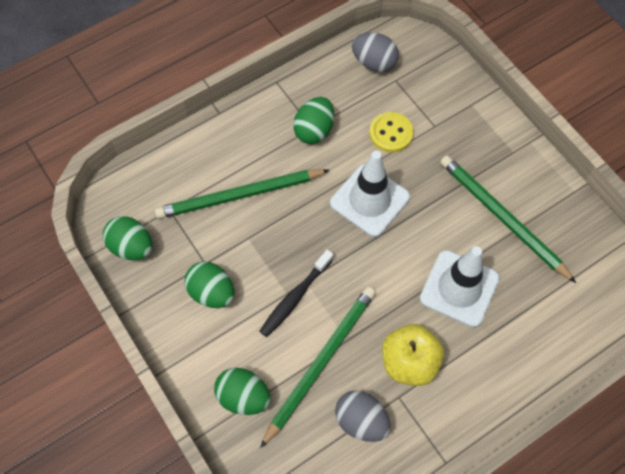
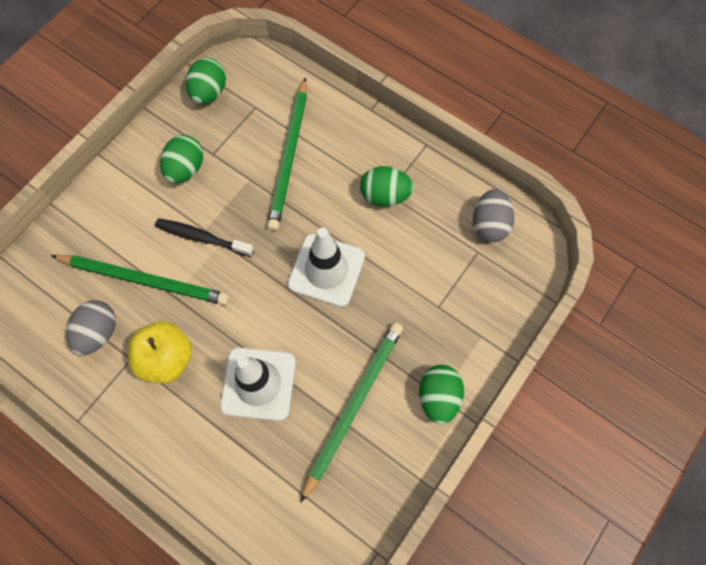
camera: 70 degrees right, 5 degrees up
green pencil [155,169,329,219] -> green pencil turned 135 degrees counterclockwise [267,77,307,231]
green egg [214,368,271,415] -> green egg moved to [419,365,464,424]
yellow button [369,112,414,153] -> none

